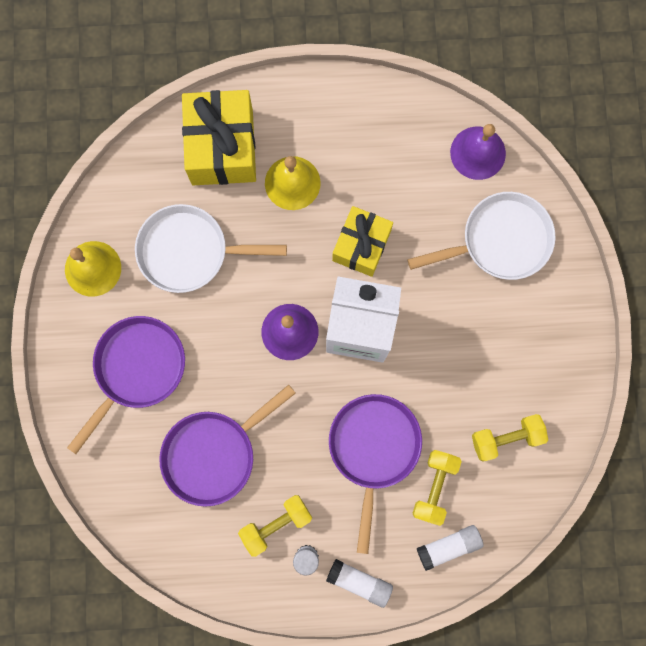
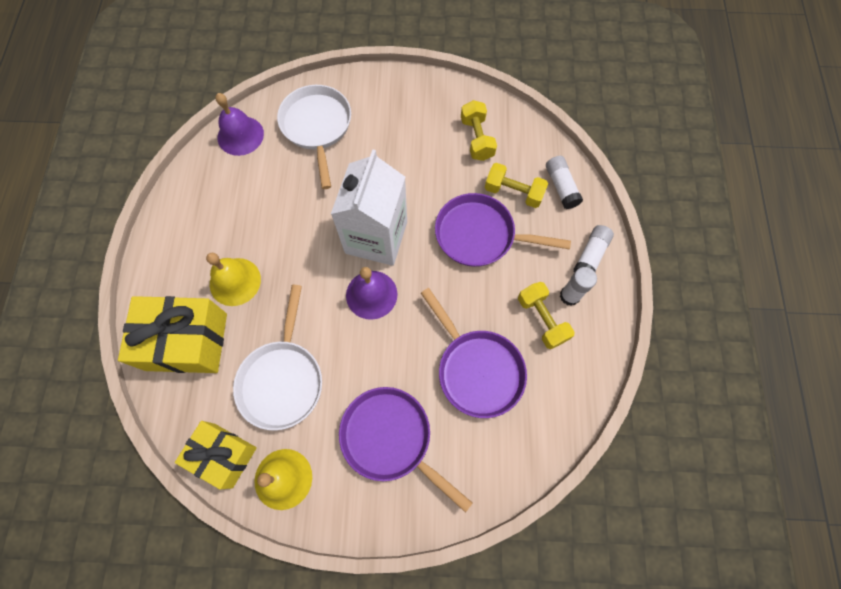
camera: 85 degrees left, 10 degrees down
yellow gift [332,206,393,277] -> yellow gift moved to [175,421,257,489]

